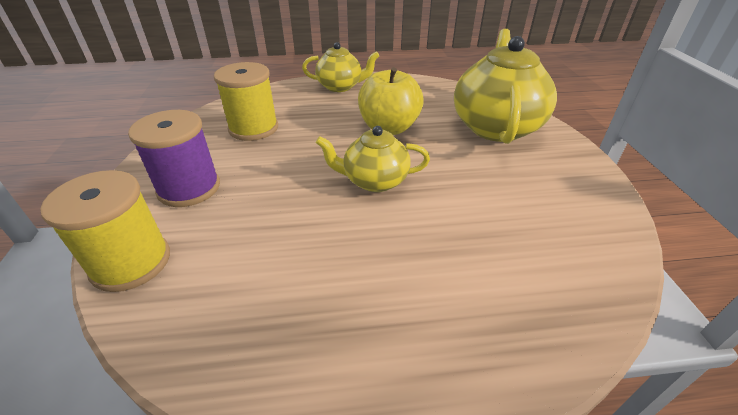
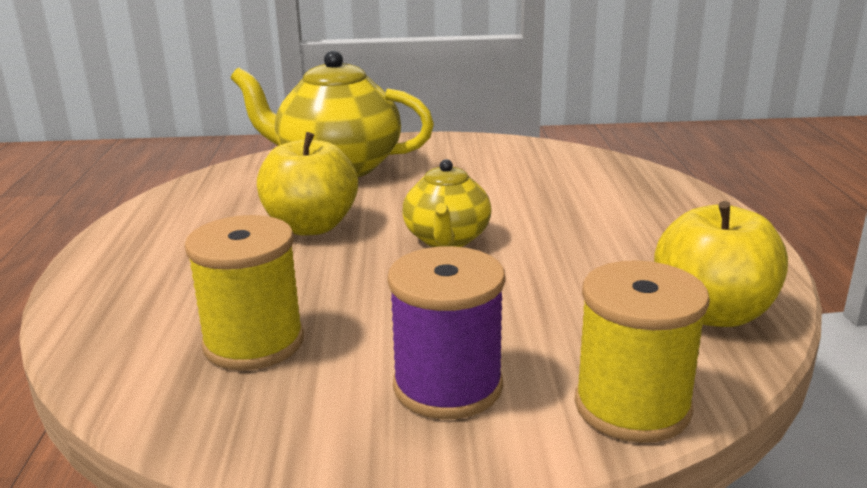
camera: 85 degrees left, 15 degrees down
yellow teapot [302,42,379,92] -> none
none -> yellow apple [654,201,788,327]

